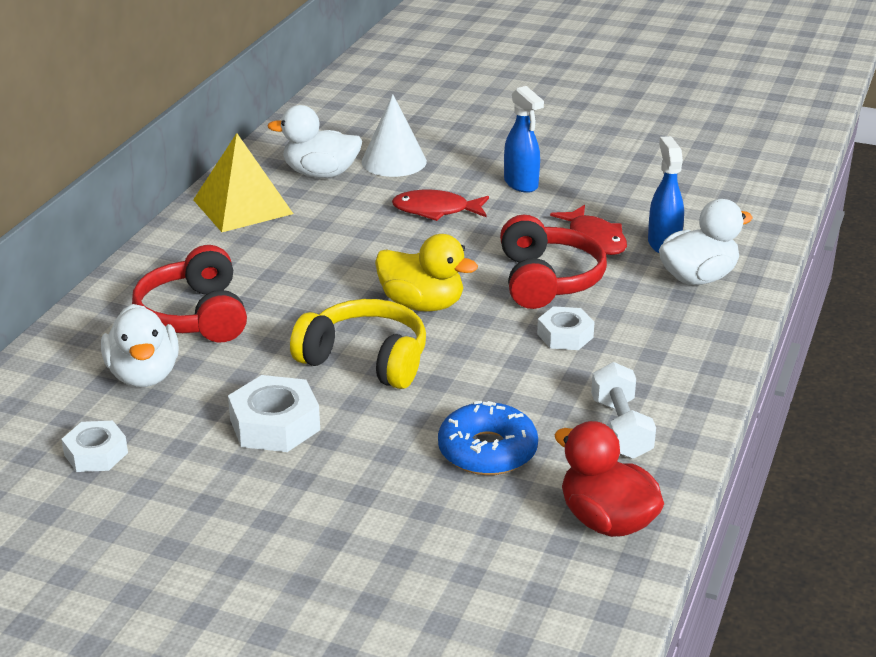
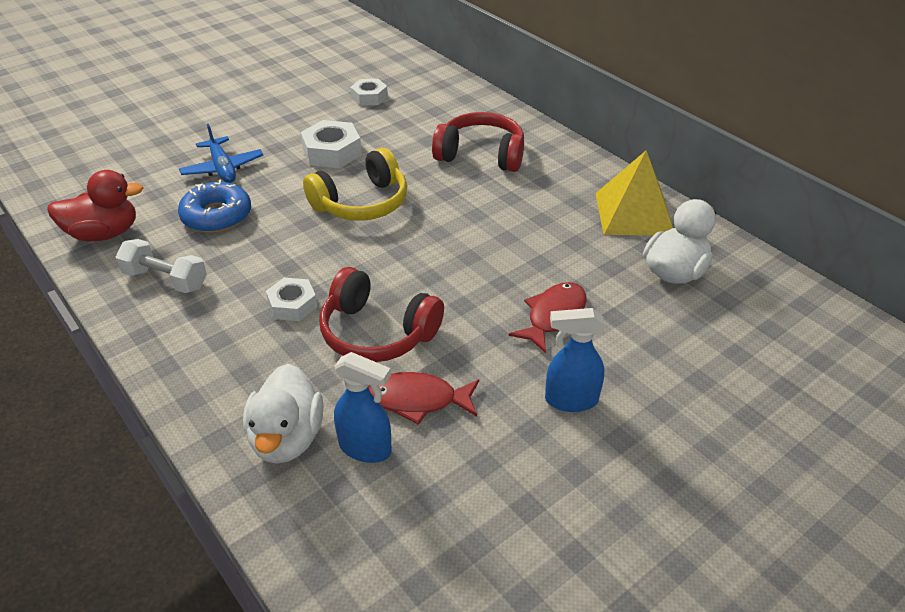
camera: 120 degrees right, 10 degrees up
white duck [101,304,179,387] -> none
white cone [361,94,427,177] -> none
yellow duck [375,234,478,312] -> none
none -> blue plane [179,124,263,183]

